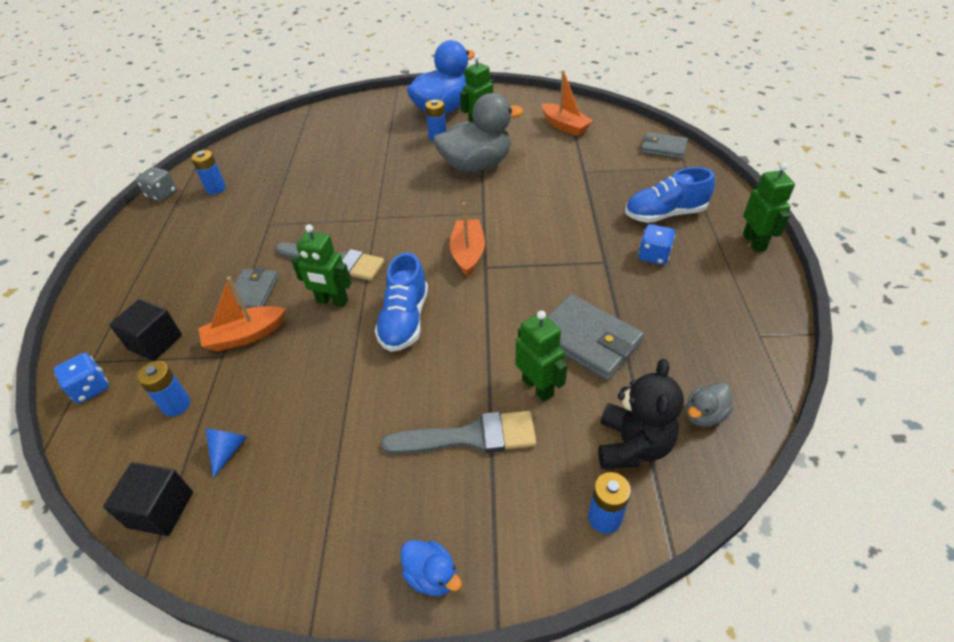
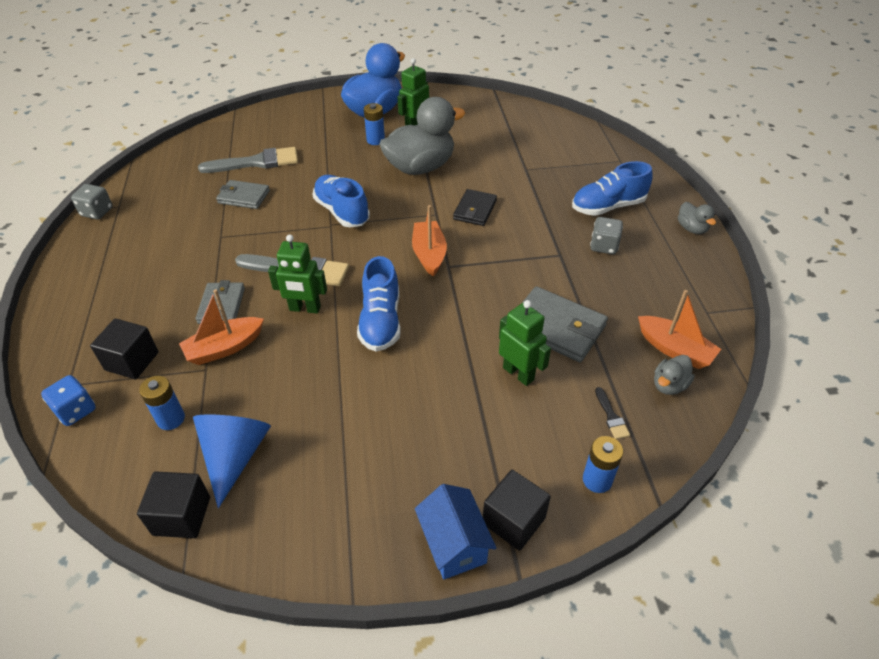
camera: 10 degrees left, 0 degrees up
blue battery [191,150,226,195] -> none
blue cone [206,429,247,478] -> blue cone [193,414,271,508], size x1.93
grey brush [381,411,536,454] -> grey brush moved to [198,147,298,173]
blue duck [401,540,462,596] -> blue house [415,484,496,579]
orange boat [542,70,593,136] -> orange boat moved to [638,290,721,369]
black teddy bear [598,359,684,469] -> black brush [595,387,630,439]
blue dice [638,224,675,265] -> grey dice [590,217,623,254]
grey wallet [641,132,688,159] -> grey wallet moved to [216,180,270,209]
green robot [743,163,795,252] -> grey duck [678,202,716,234]
none -> blue shoe [313,175,370,227]
none -> black wallet [453,189,497,226]
none -> black cube [483,470,551,551]

